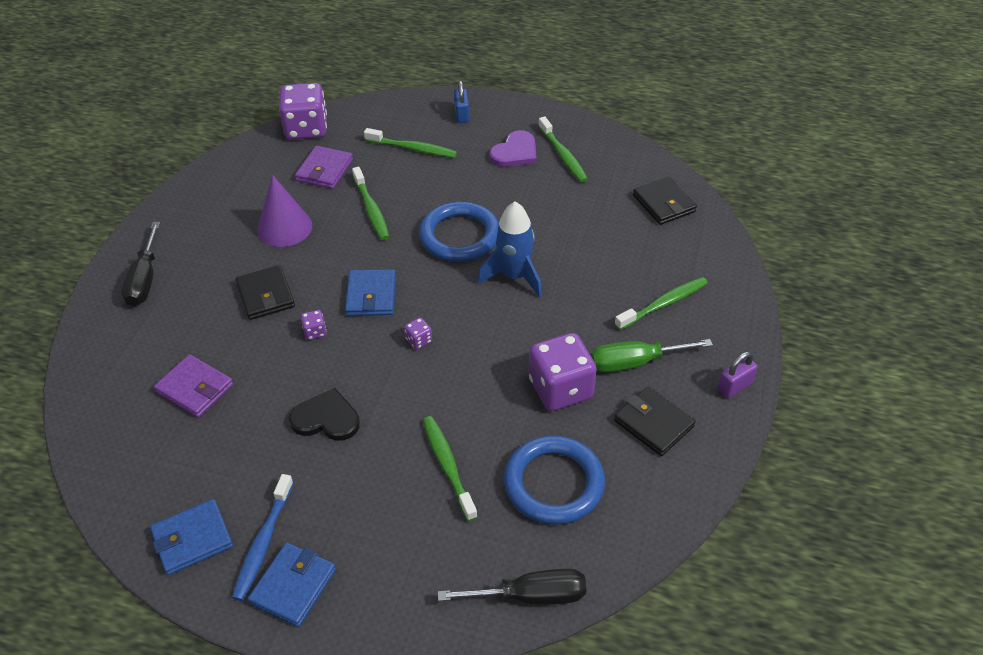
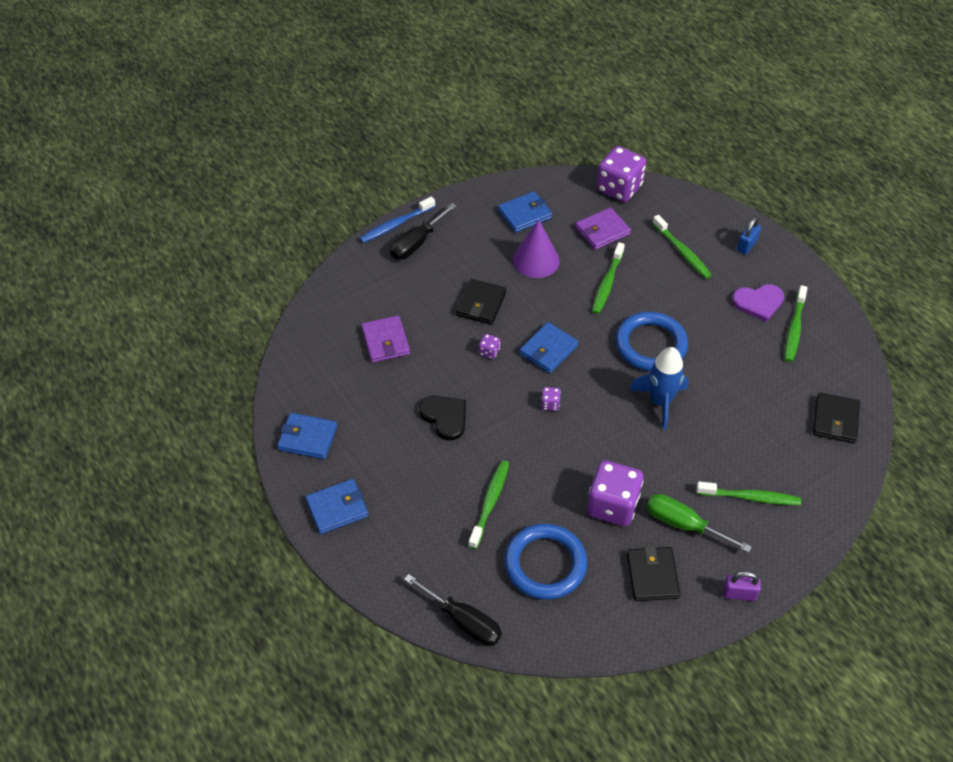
camera: 40 degrees right, 5 degrees up
blue toothbrush [232,474,294,601] -> blue toothbrush moved to [360,196,435,243]
none -> blue wallet [498,191,552,233]

